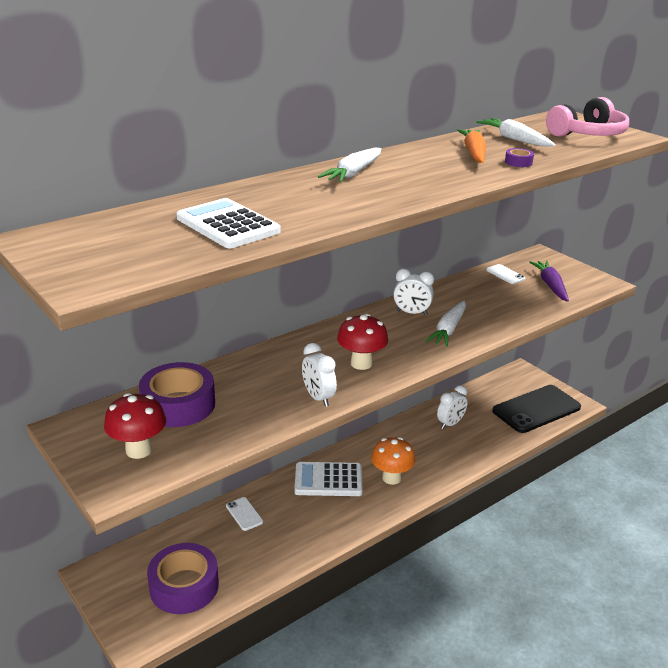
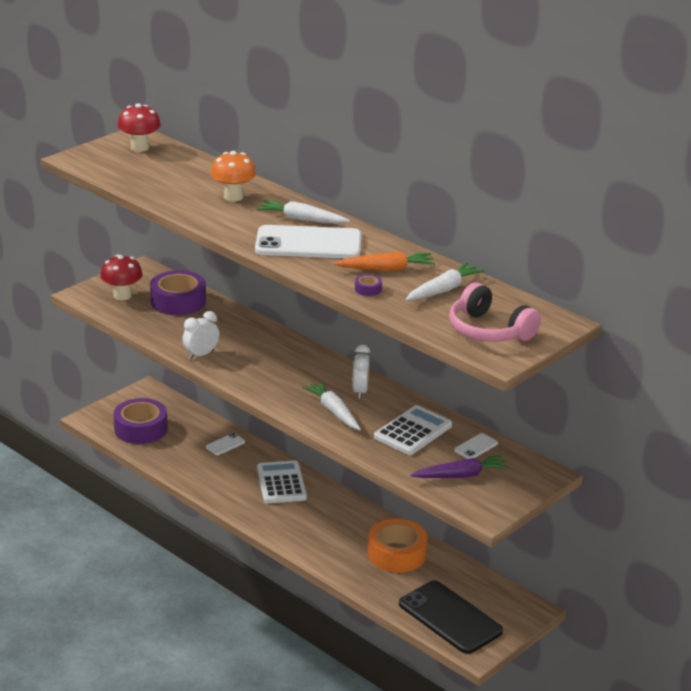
camera: 80 degrees right, 0 degrees up
white calculator [176,198,281,248] -> white calculator moved to [374,405,452,455]
red mushroom [337,314,388,370] -> red mushroom moved to [117,103,161,152]
orange mushroom [371,437,415,485] -> orange mushroom moved to [211,151,256,201]
white carrot [425,300,466,347] -> white carrot turned 45 degrees clockwise [302,381,361,430]
white clock [437,385,467,429] -> orange tape [368,519,427,573]
none -> white phone [255,225,361,258]

